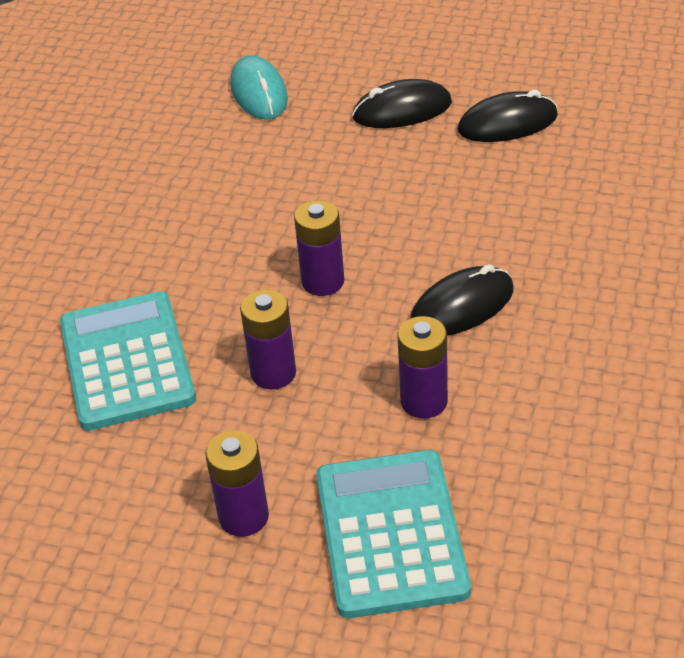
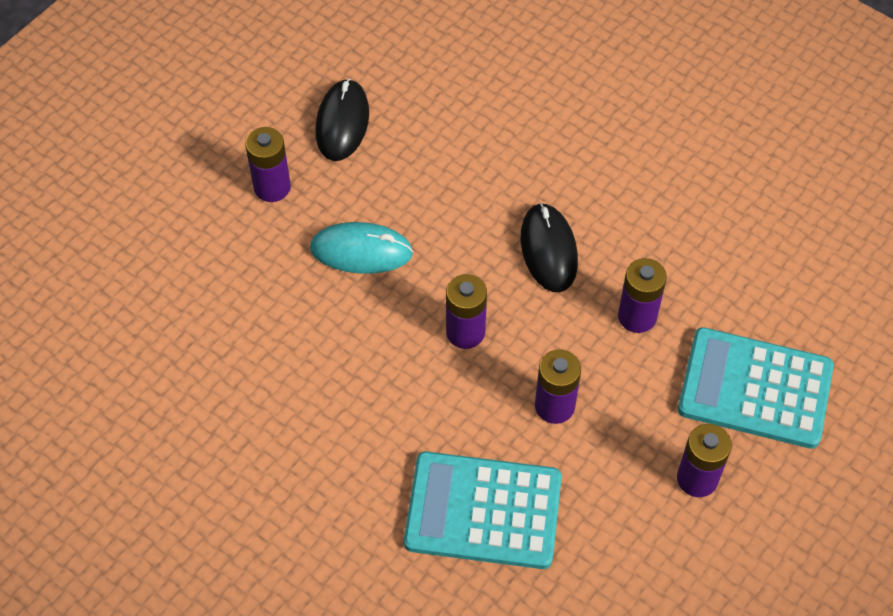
camera: 70 degrees left, 15 degrees up
turquoise mouse [230,55,288,120] -> turquoise mouse moved to [310,222,413,274]
black mouse [352,79,452,128] -> purple battery [245,127,291,202]

